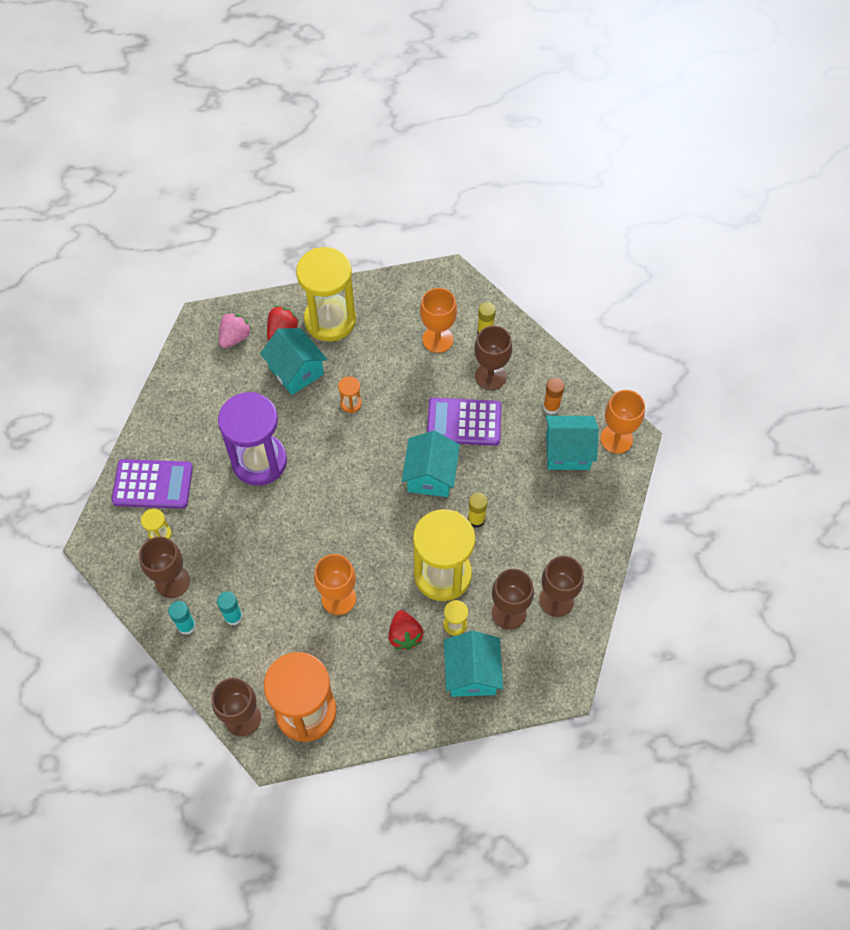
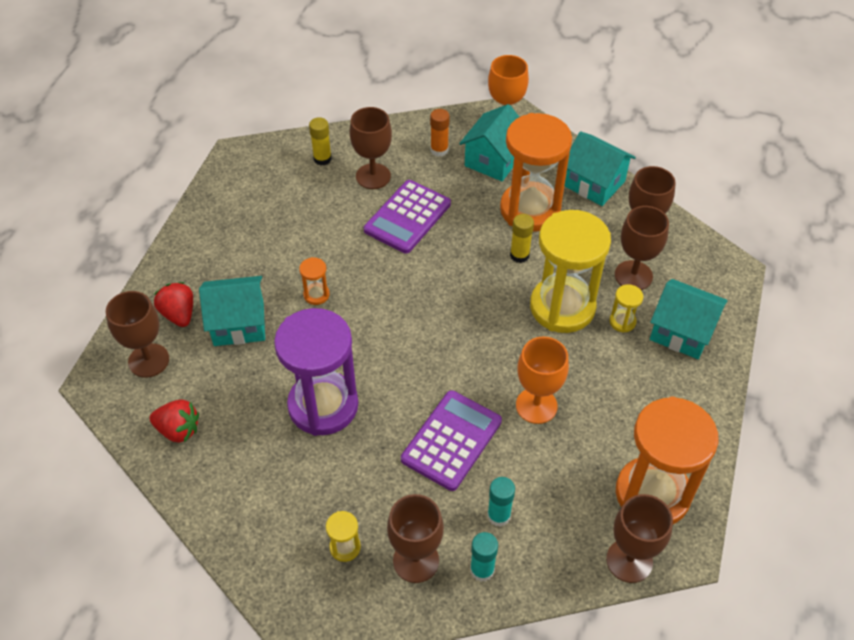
camera: 60 degrees left, 10 degrees down
purple calculator [112,459,193,509] -> purple calculator moved to [401,390,502,491]
pink strawberry [219,312,251,348] -> brown goblet [106,291,169,378]
yellow hourglass [296,247,356,341] -> none
red strawberry [388,610,424,650] -> red strawberry moved to [149,399,199,443]
turquoise house [402,431,460,497] -> turquoise house moved to [564,131,636,206]
orange goblet [420,288,457,353] -> none
none -> orange hourglass [500,113,572,232]

